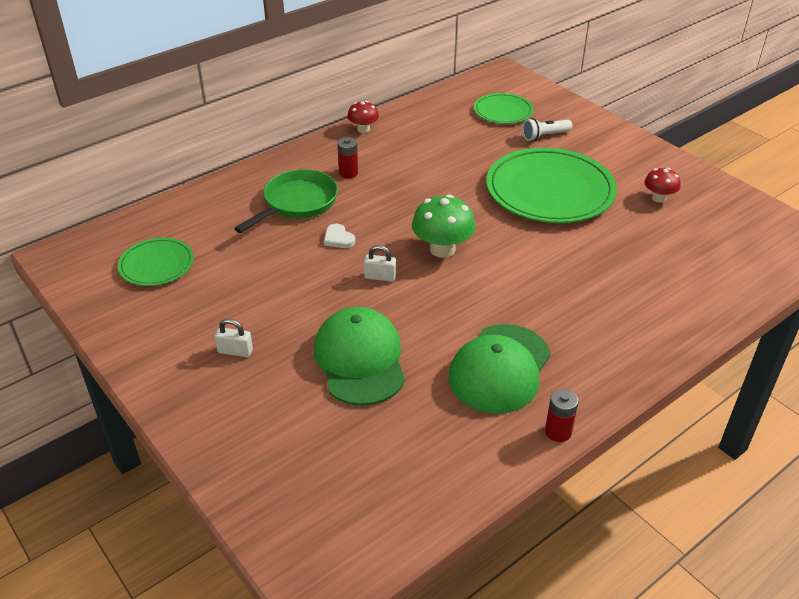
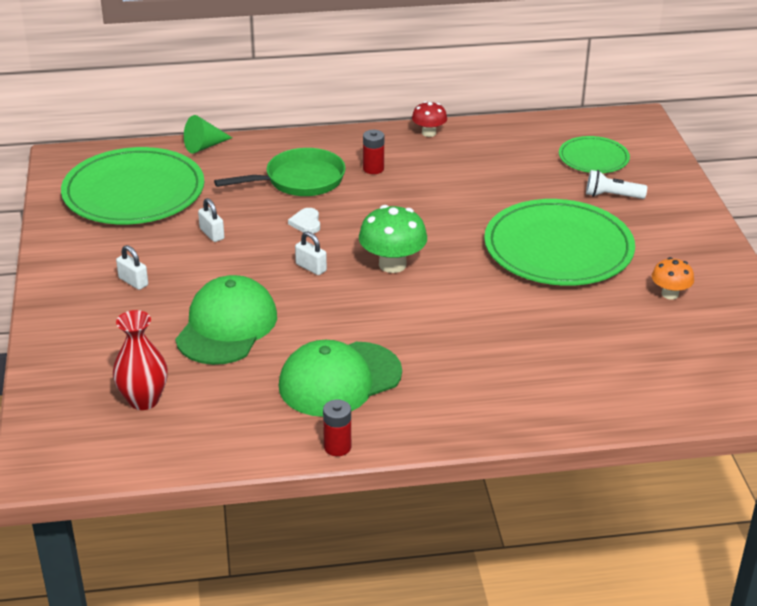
camera: 30 degrees right, 5 degrees down
green plate [118,238,194,286] -> green plate [61,147,204,224], size x1.92
red mushroom [644,168,681,203] -> orange mushroom [652,257,694,300]
none -> red vase [113,310,168,410]
none -> green cone [184,115,232,153]
none -> white padlock [198,198,224,242]

